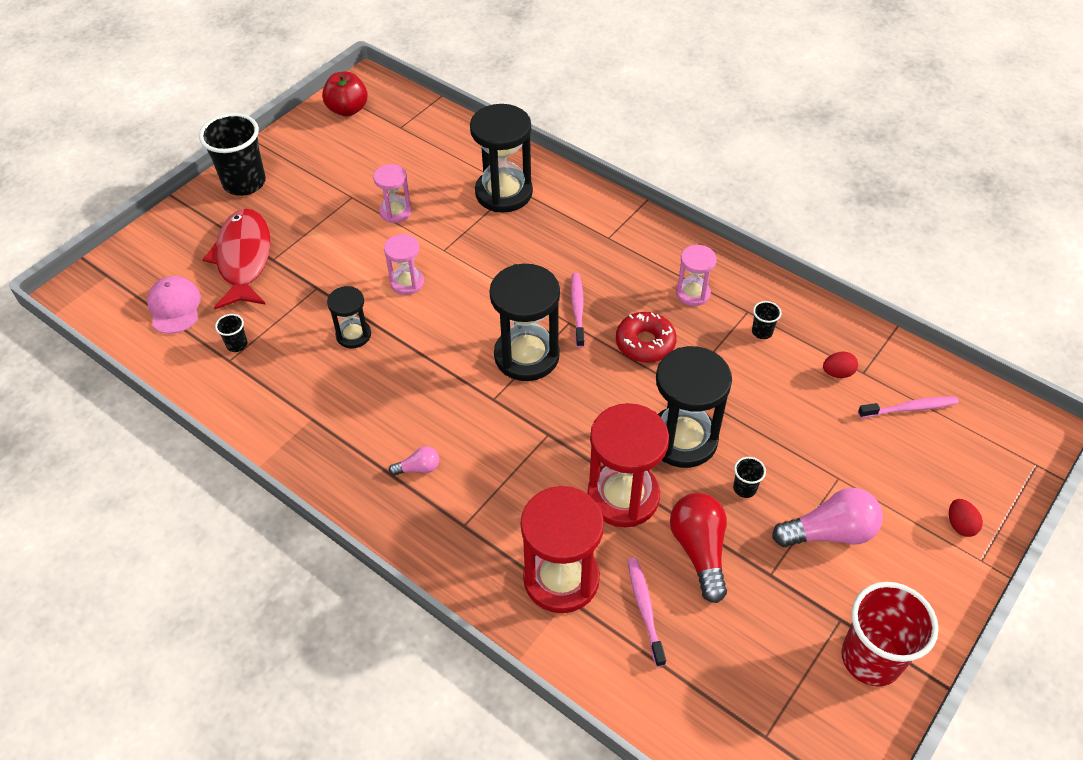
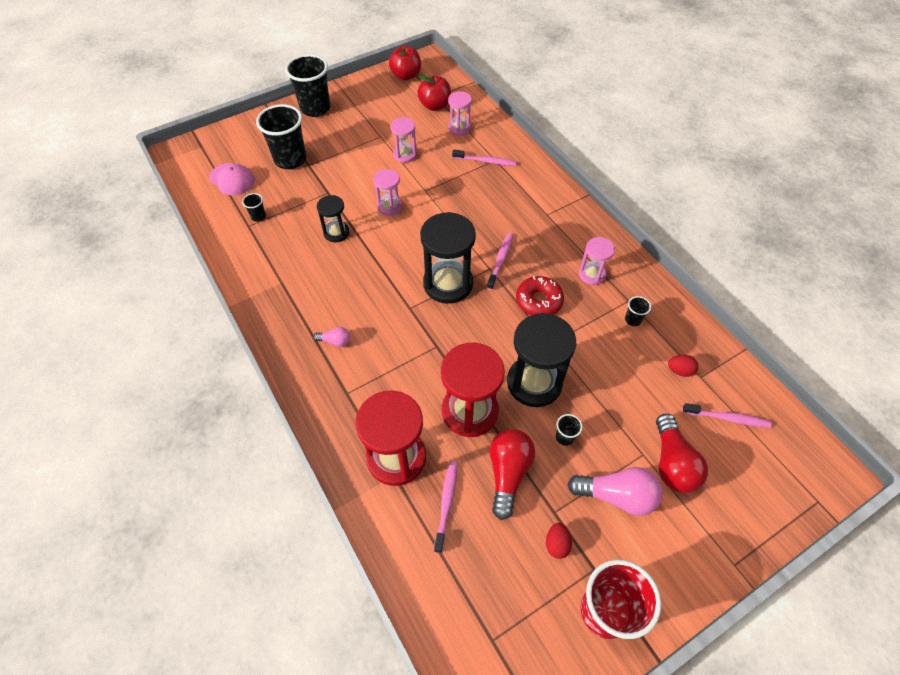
camera: 20 degrees right, 5 degrees up
pink cap [147,276,201,334] -> pink cap turned 120 degrees clockwise [209,163,255,195]
red fish [202,209,271,310] -> black cup [256,104,306,169]
black hourglass [470,104,533,212] -> pink toothbrush [452,150,517,166]
red egg [949,499,983,537] -> red egg moved to [546,523,572,559]
none -> red apple [417,75,451,111]
none -> pink hourglass [448,91,472,136]
none -> red light bulb [656,414,708,493]

